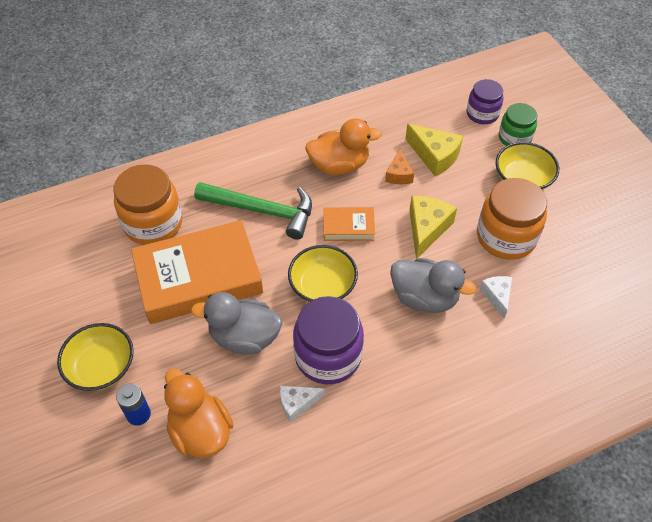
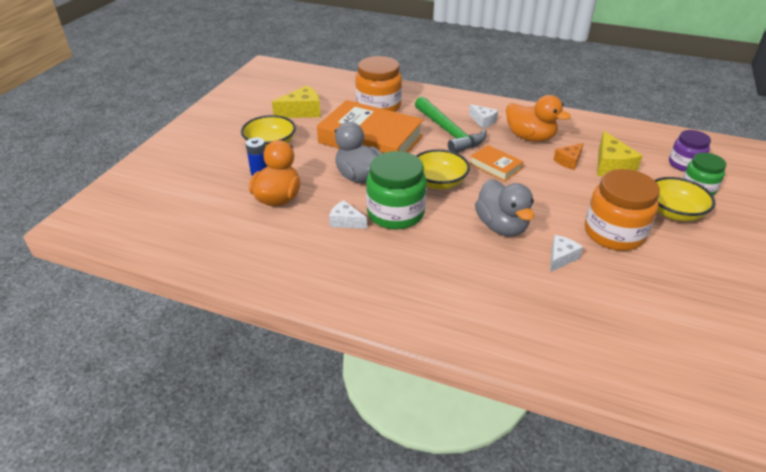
camera: 45 degrees right, 15 degrees down
purple jar [293,296,364,384] -> green jar [366,151,426,230]
yellow cheese [409,196,457,259] -> yellow cheese moved to [272,86,321,118]
none -> white cheese [469,104,498,128]

